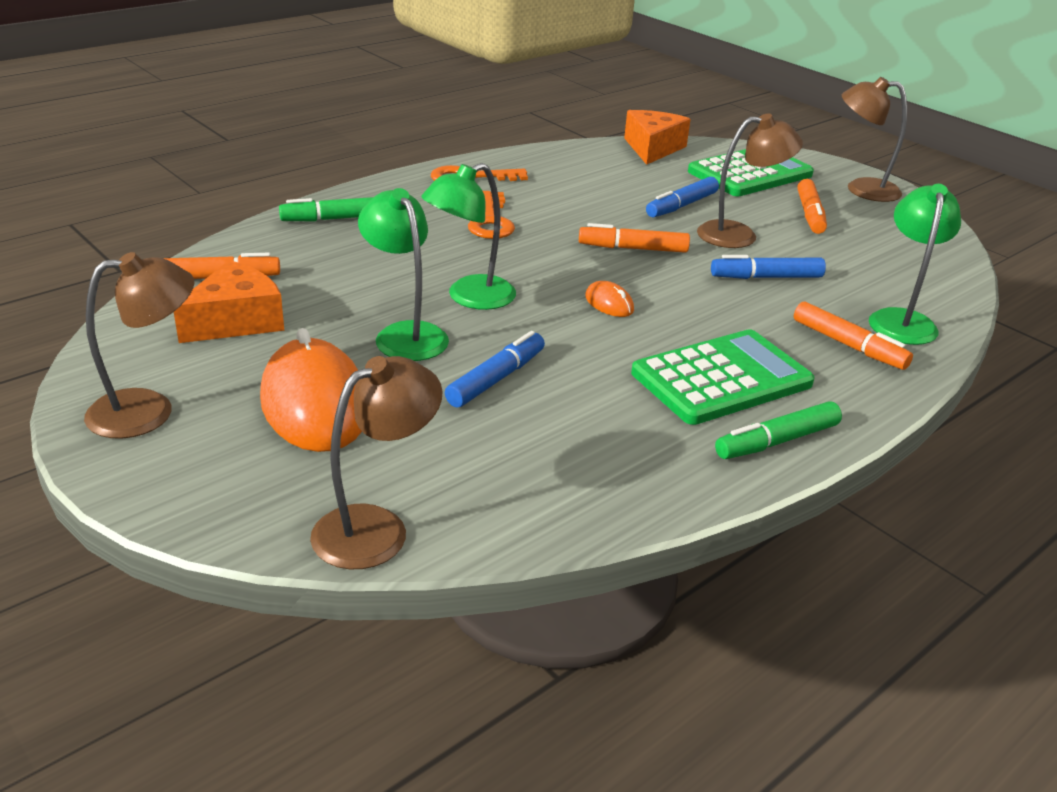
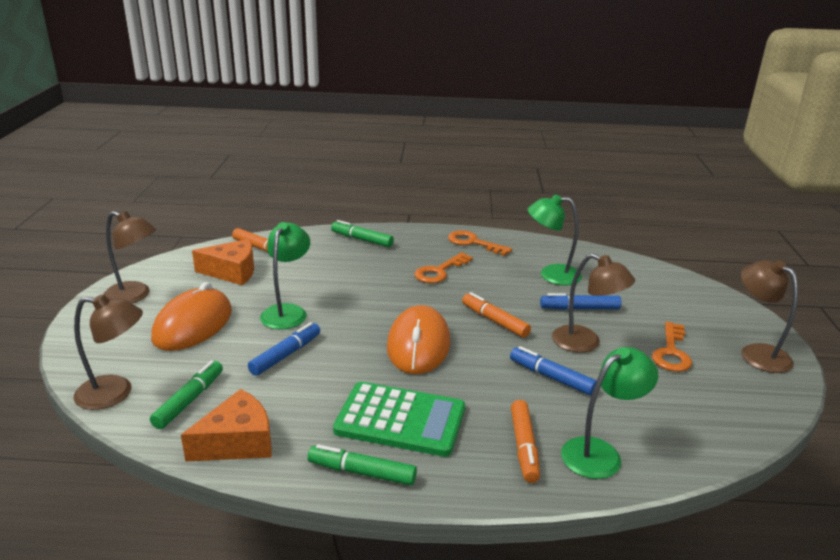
camera: 45 degrees right, 5 degrees down
green lamp [421,163,516,310] -> green lamp moved to [528,194,582,285]
blue marker [445,331,545,408] -> blue marker turned 45 degrees counterclockwise [248,322,320,376]
orange mouse [585,281,634,317] -> orange mouse [387,305,450,374], size x2.31
orange cheese [624,110,691,165] -> orange cheese moved to [181,389,272,462]
green calculator [688,149,814,196] -> none
orange marker [797,179,827,234] -> orange key [652,322,692,372]
none -> green marker [150,360,223,429]

